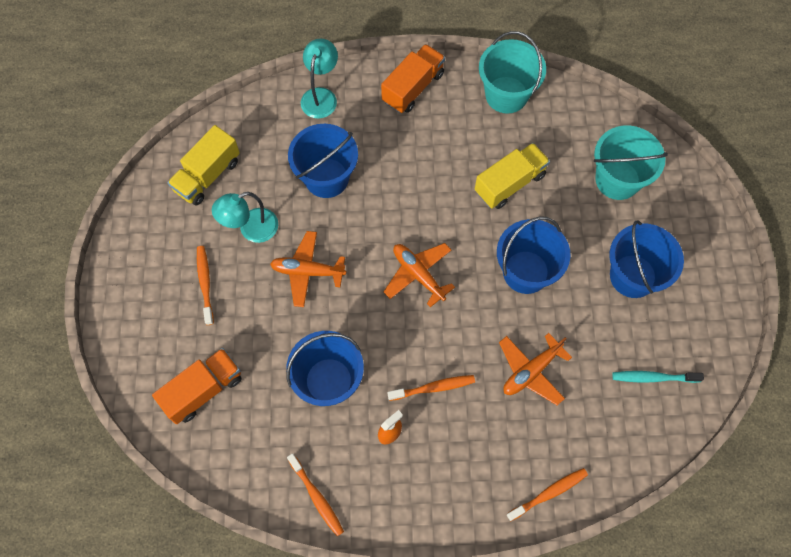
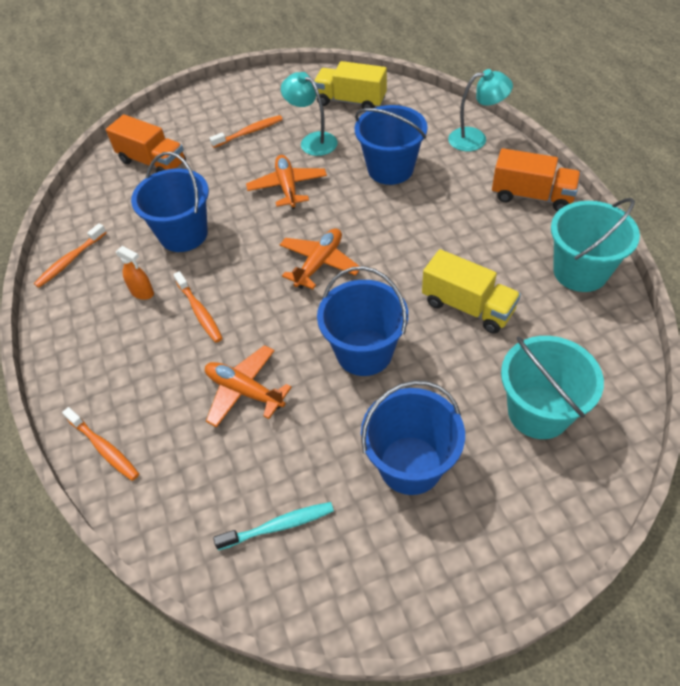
camera: 75 degrees right, 15 degrees down
turquoise toothbrush [612,371,704,383] -> turquoise toothbrush turned 90 degrees clockwise [213,502,334,550]

